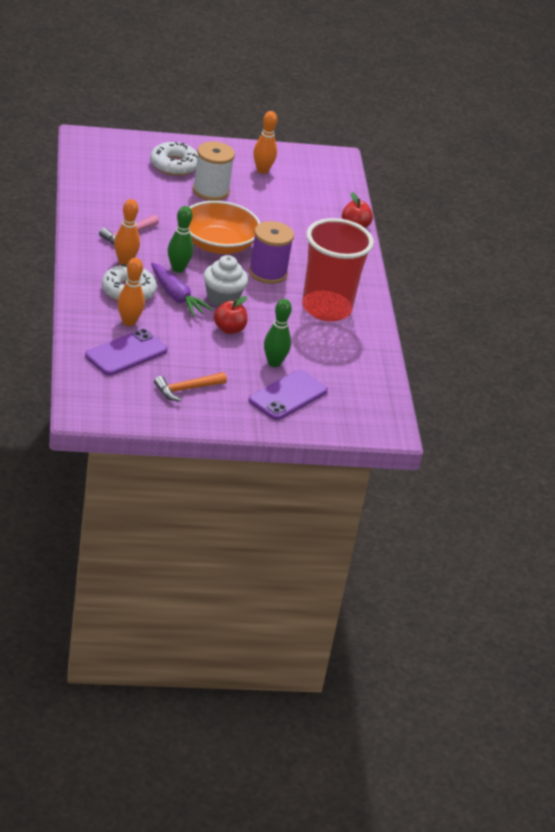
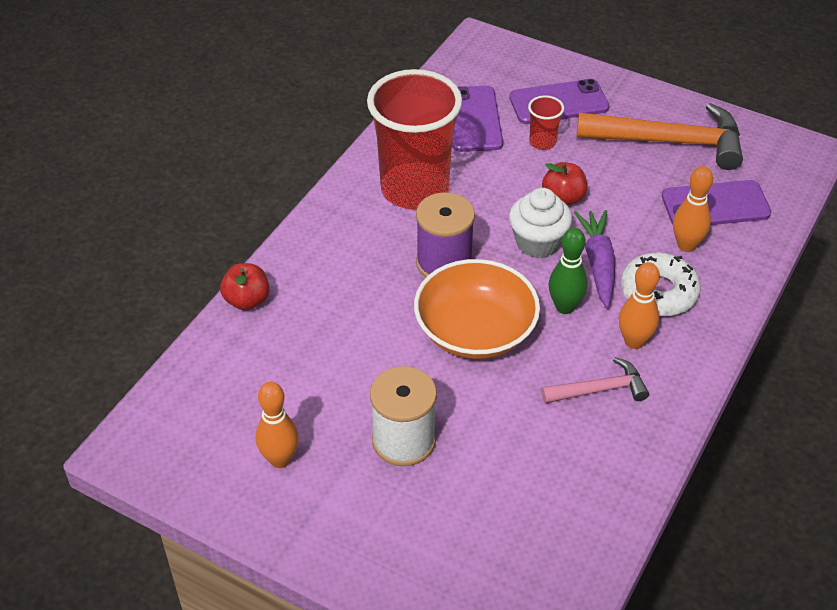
camera: 140 degrees left, 10 degrees up
white donut [150,142,198,176] -> none
orange hammer [154,372,227,402] -> orange hammer [577,103,743,170], size x1.88
green bowling pin [264,299,292,367] -> red cup [528,95,564,150]
none -> purple phone [452,86,503,152]

